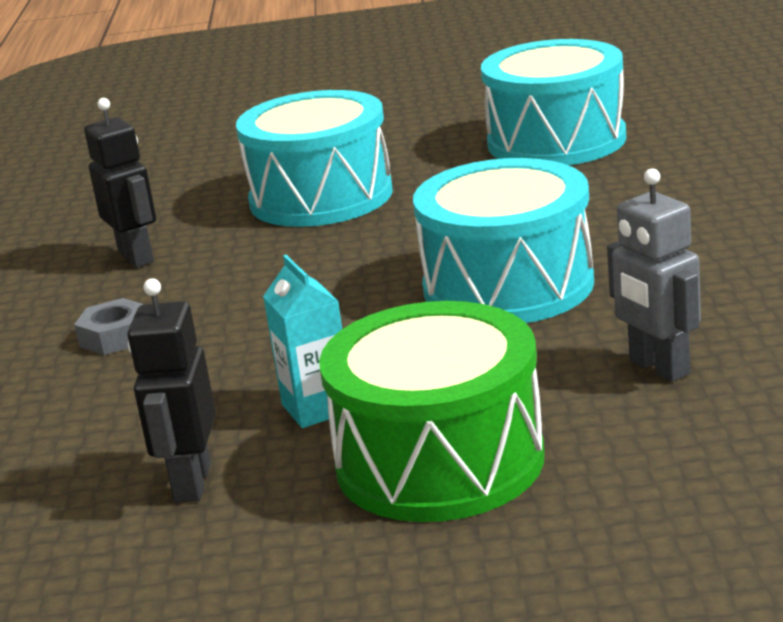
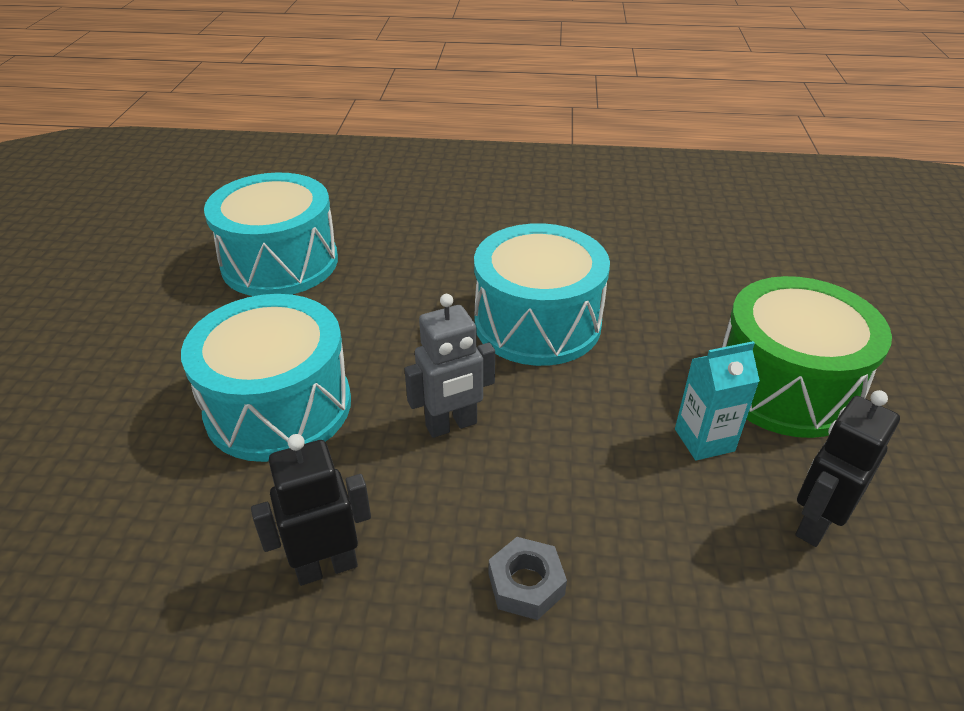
camera: 85 degrees left, 15 degrees up
black robot [127,278,216,503] -> black robot turned 120 degrees clockwise [796,390,900,547]
grey robot [607,168,701,382] -> grey robot moved to [404,294,495,438]

